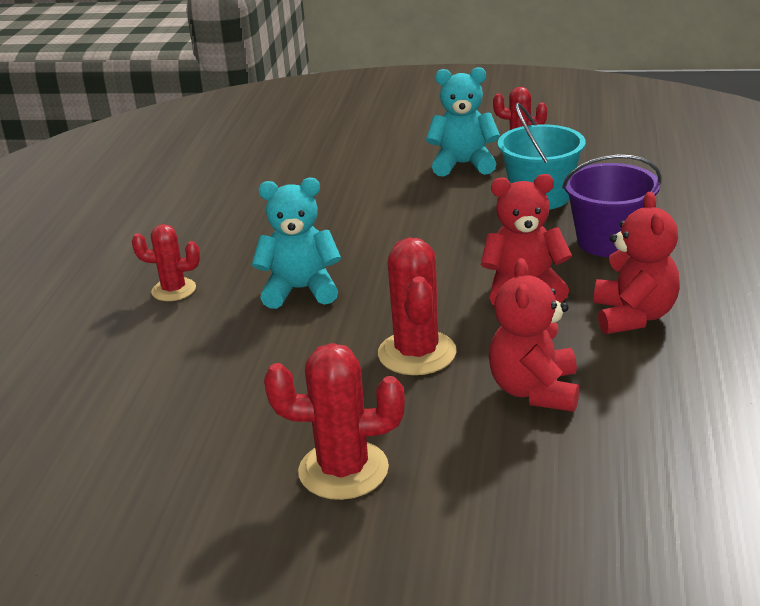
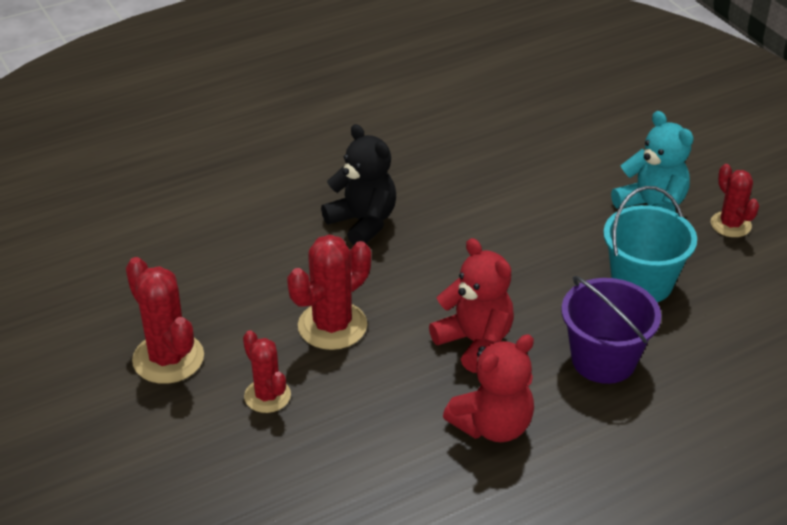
camera: 50 degrees right, 10 degrees up
red cactus [132,224,200,301] -> red cactus moved to [243,330,291,413]
turquoise teddy bear [252,178,341,309] -> black teddy bear [321,124,396,245]
red teddy bear [489,258,579,412] -> none

